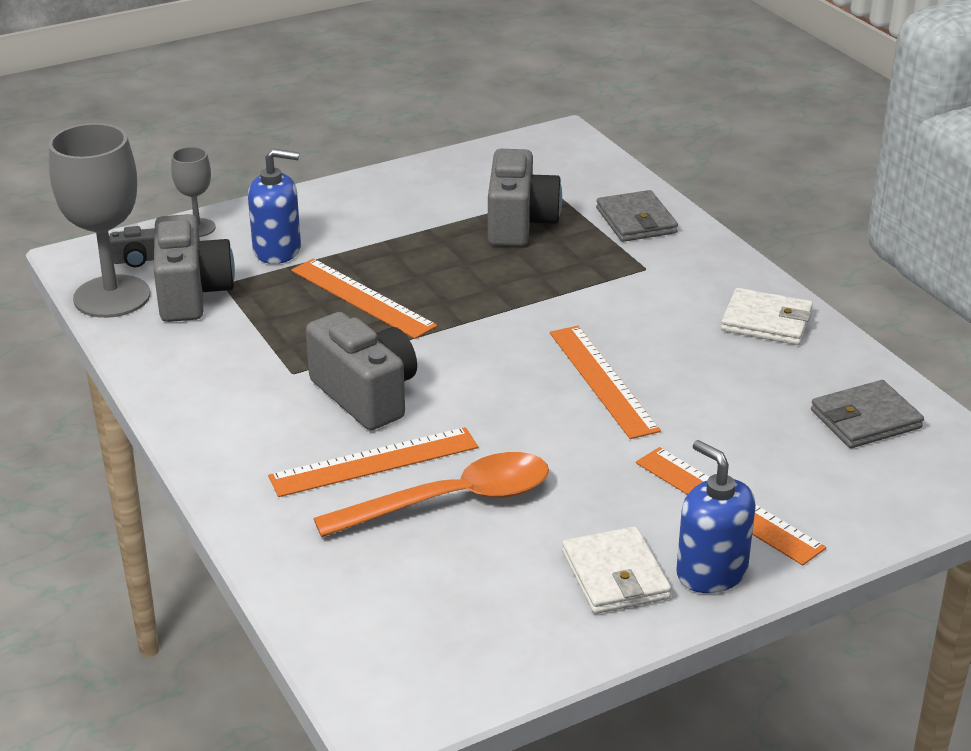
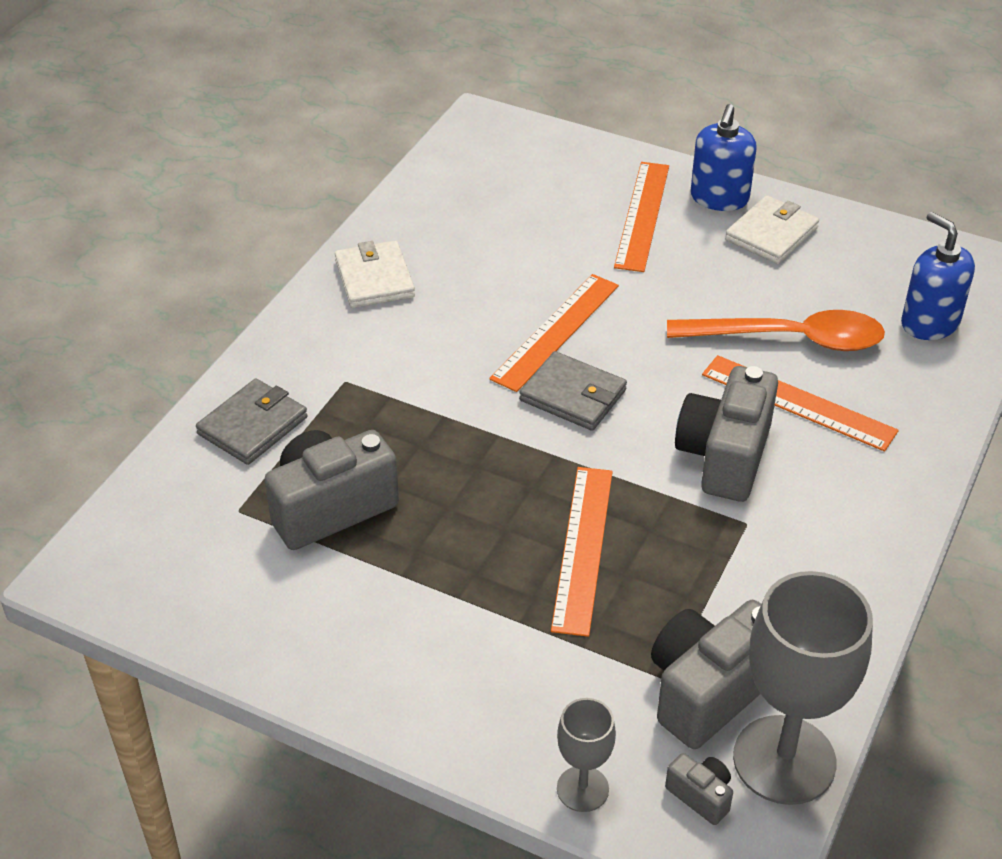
camera: 125 degrees left, 10 degrees up
blue soap dispenser [248,149,301,264] -> blue soap dispenser moved to [901,212,975,340]
orange spoon [313,452,549,537] -> orange spoon turned 150 degrees clockwise [667,310,885,351]
grey wallet [811,380,924,448] -> grey wallet moved to [519,351,627,431]

